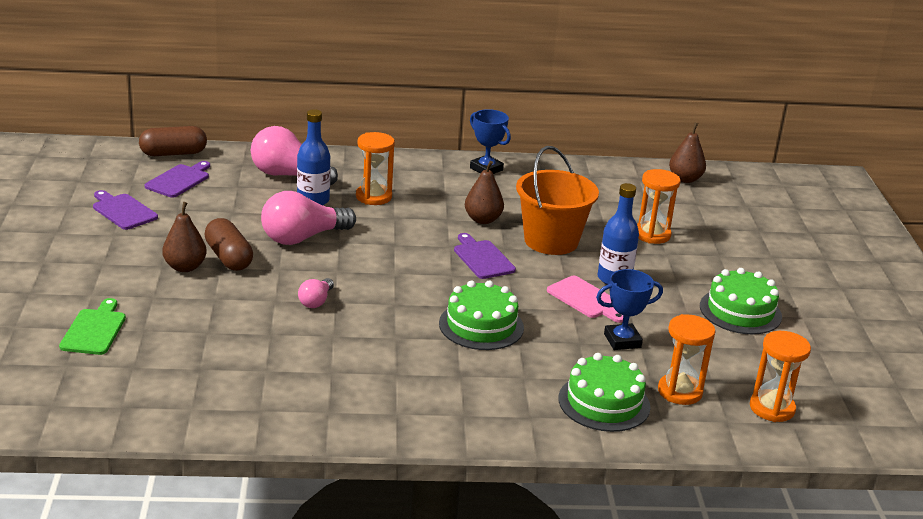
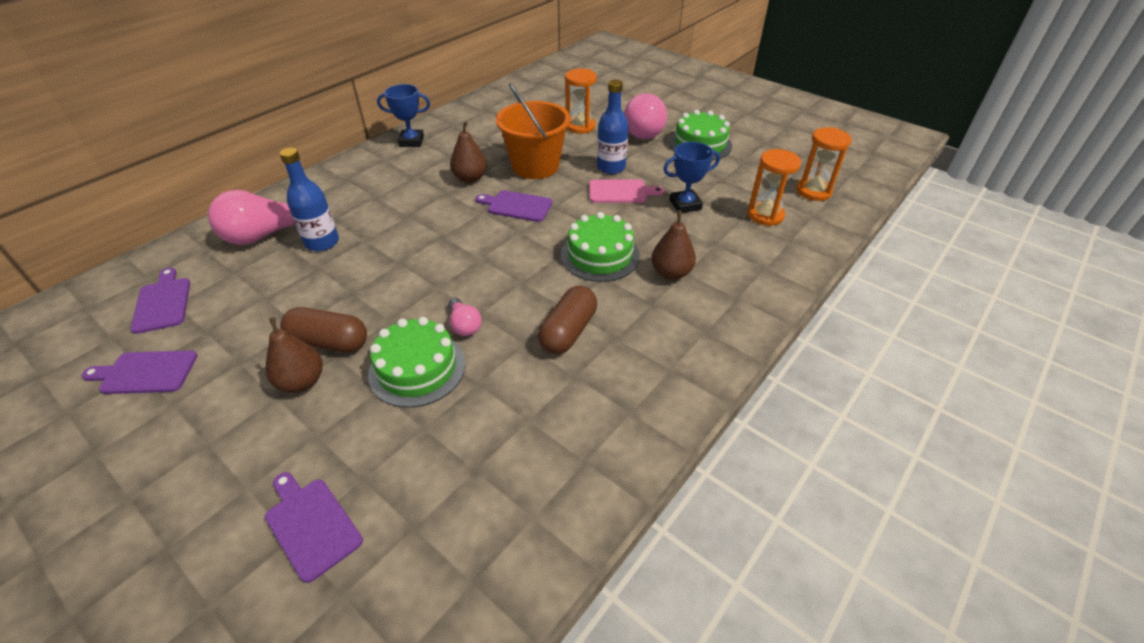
camera: 45 degrees left, 15 degrees up
green cutting board [59,298,126,355] -> purple cutting board [265,472,363,583]
brown capsule [139,126,207,156] -> brown capsule moved to [538,286,597,354]
pink light bulb [261,191,356,245] -> pink light bulb moved to [624,93,667,139]
orange hourglass [356,132,395,205] -> none
green cake [558,353,650,432] -> green cake moved to [368,317,465,408]
blue trophy [596,269,663,350] -> blue trophy turned 45 degrees clockwise [663,142,720,213]
brown pear [669,122,706,183] -> brown pear moved to [651,210,696,280]

